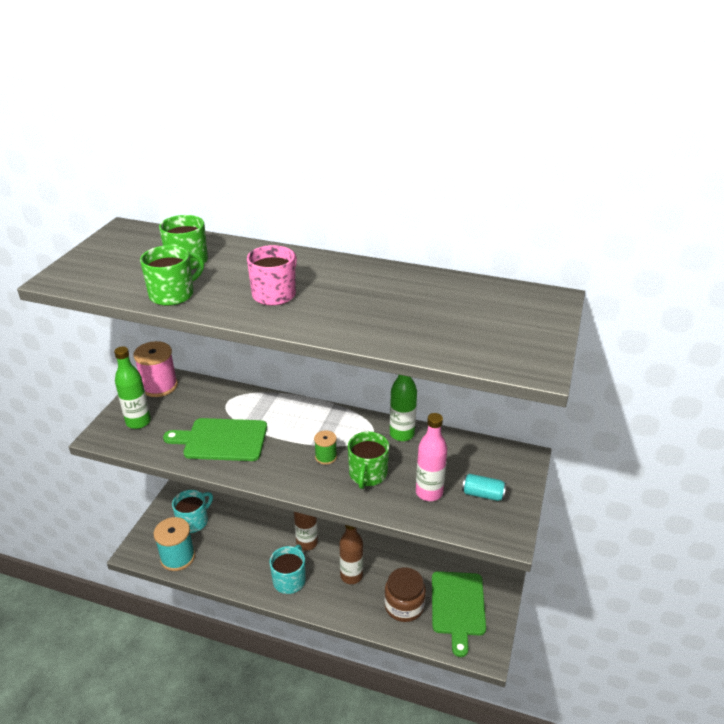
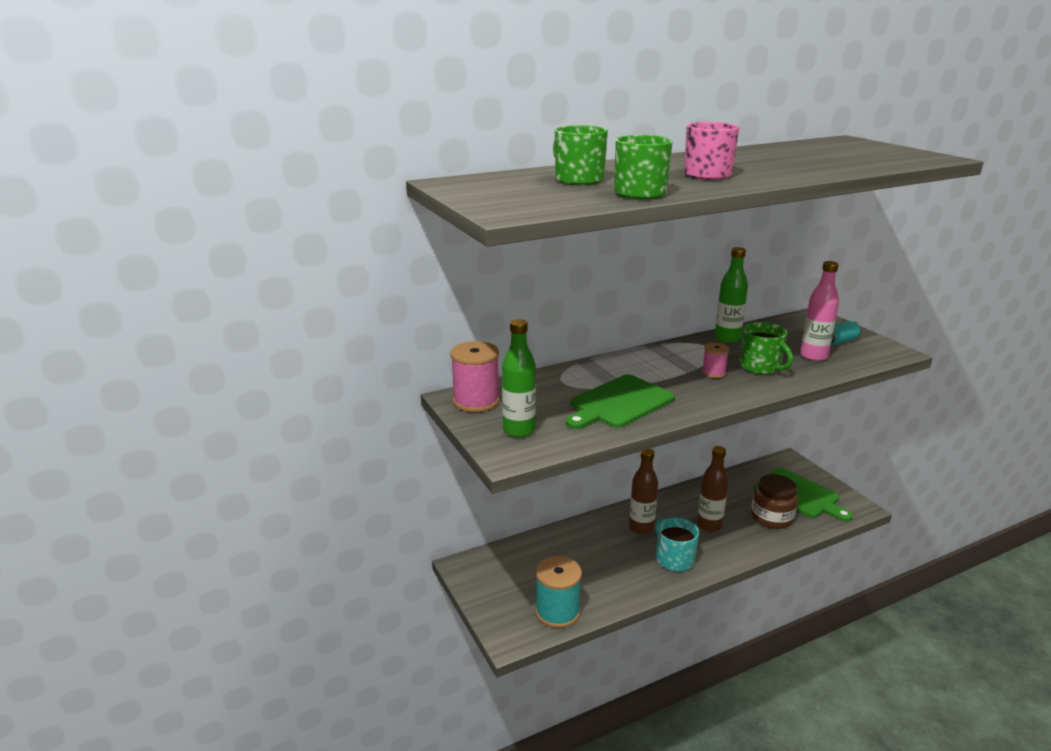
camera: 45 degrees left, 10 degrees down
turquoise mug [172,490,213,533] -> none
green spool [314,430,337,465] -> pink spool [702,343,729,378]

